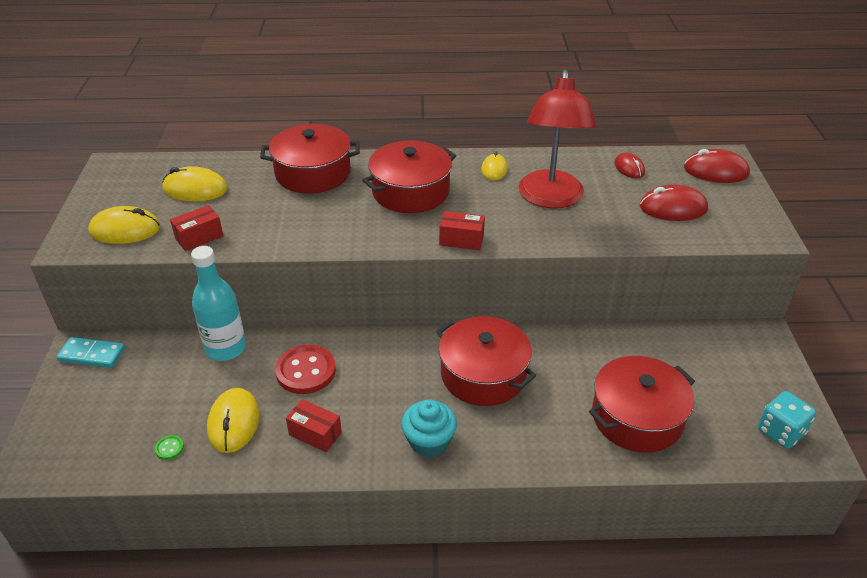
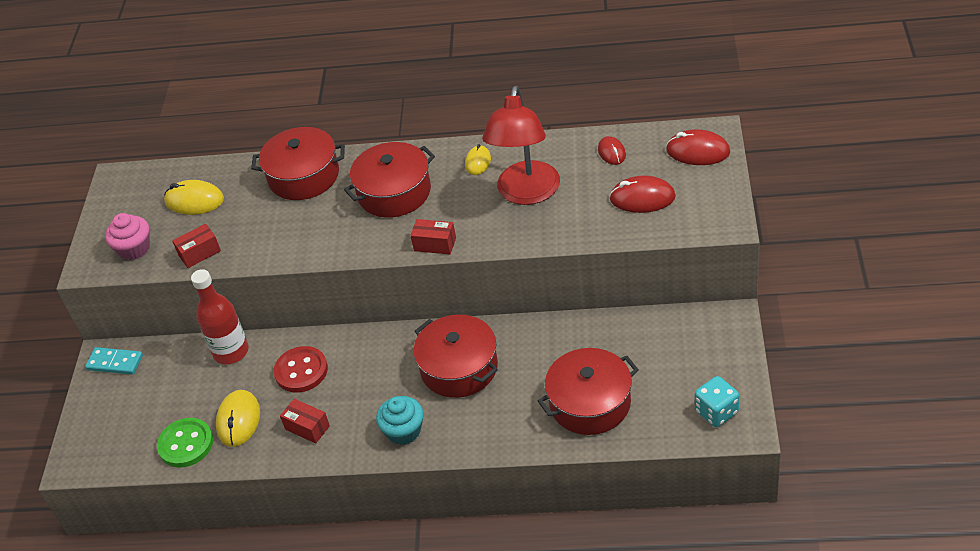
camera: 10 degrees right, 5 degrees up
yellow mouse [88,206,160,244] -> pink cupcake [105,213,150,260]
green button [155,435,184,460] -> green button [157,418,213,468], size x2.36
turquoise bottle [191,246,246,361] -> red bottle [191,269,249,364]

